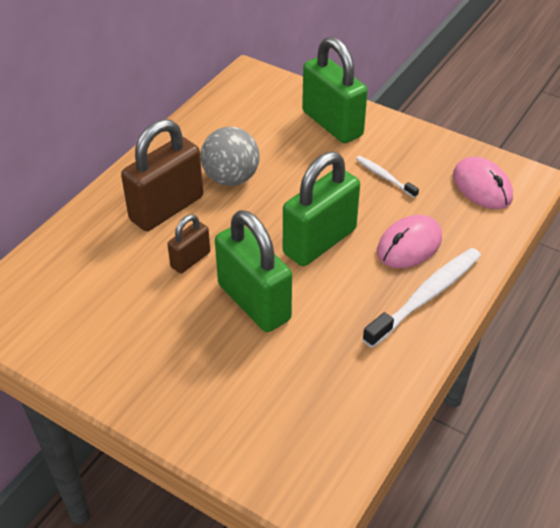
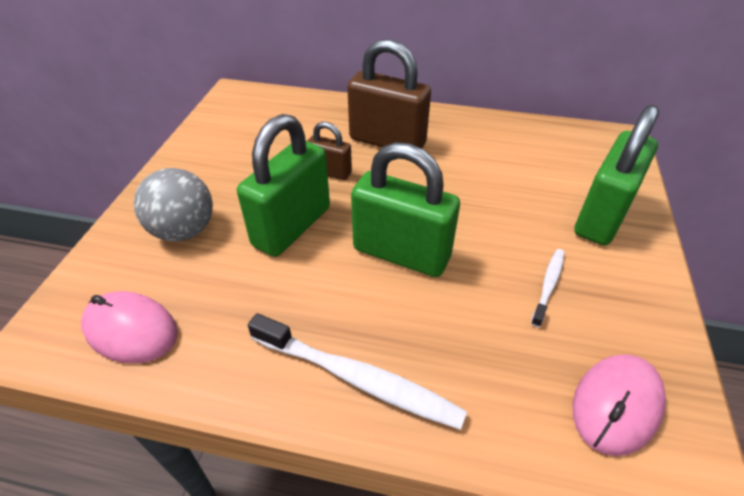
camera: 70 degrees right, 0 degrees up
grey ball [201,127,260,186] -> grey ball moved to [134,168,213,242]
pink mouse [377,215,442,268] -> pink mouse moved to [81,291,178,363]

